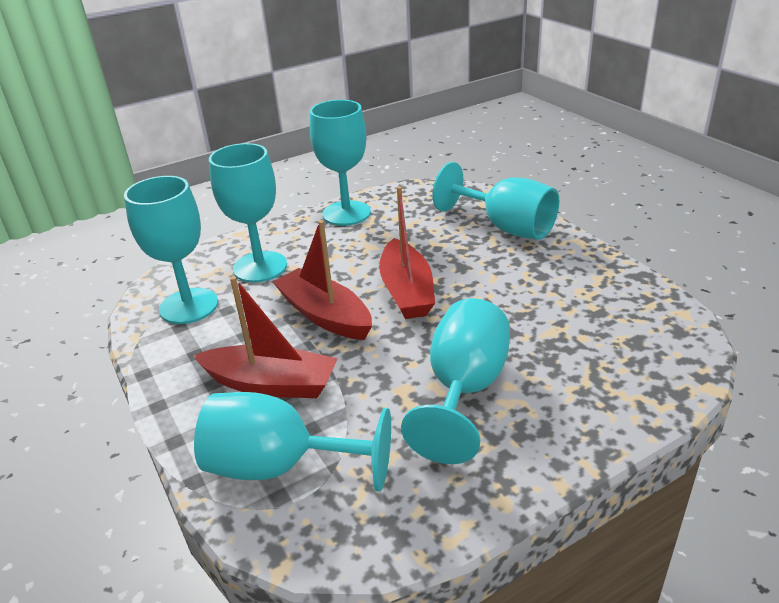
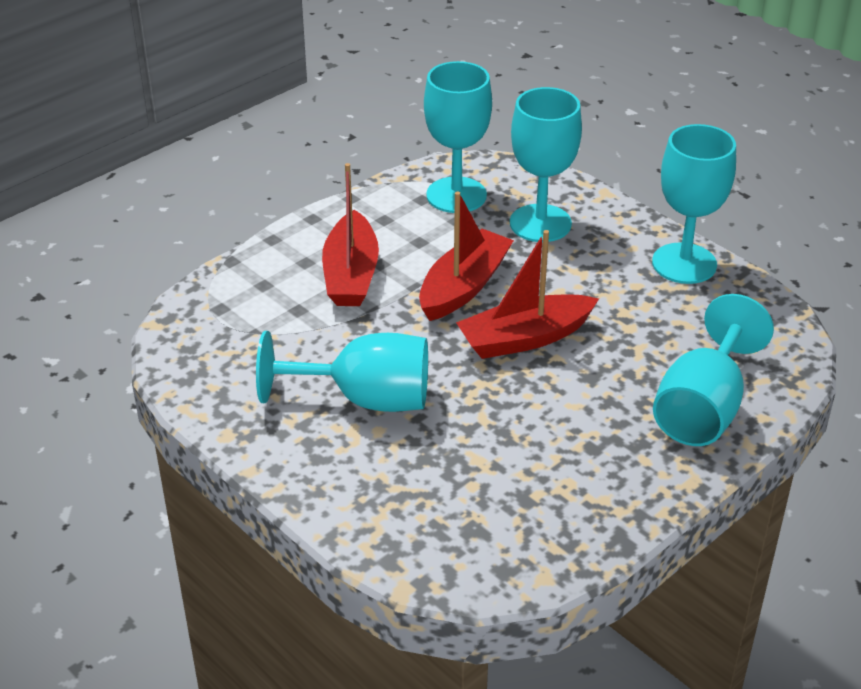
camera: 75 degrees right, 5 degrees up
turquoise goblet [194,392,391,492] -> none

